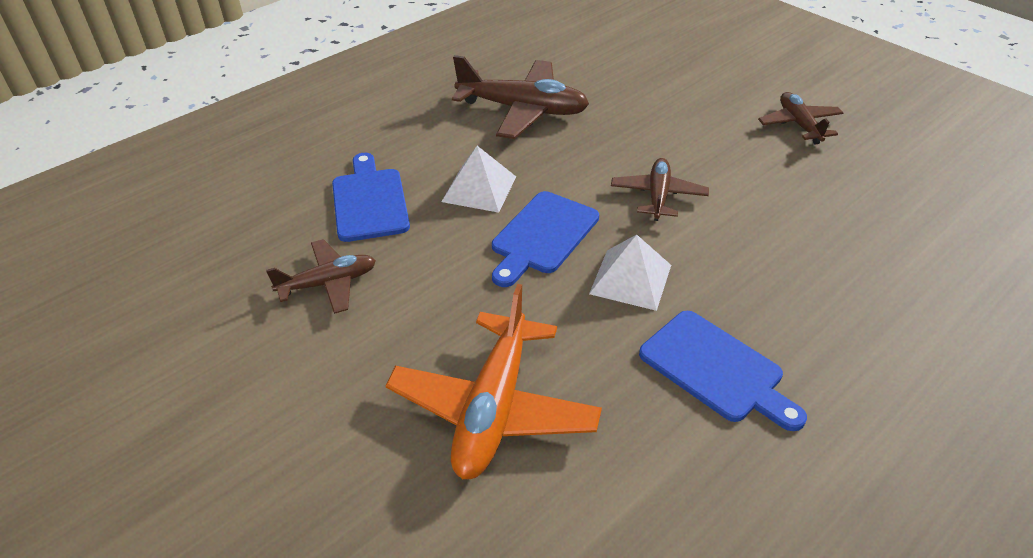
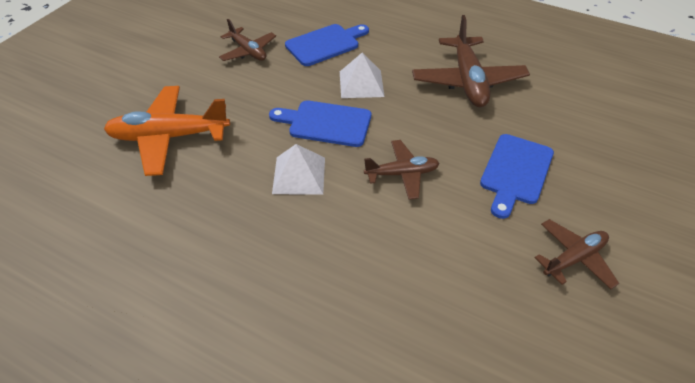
camera: 70 degrees right, 5 degrees up
blue cutting board [639,311,807,431] -> blue cutting board moved to [480,134,554,219]

